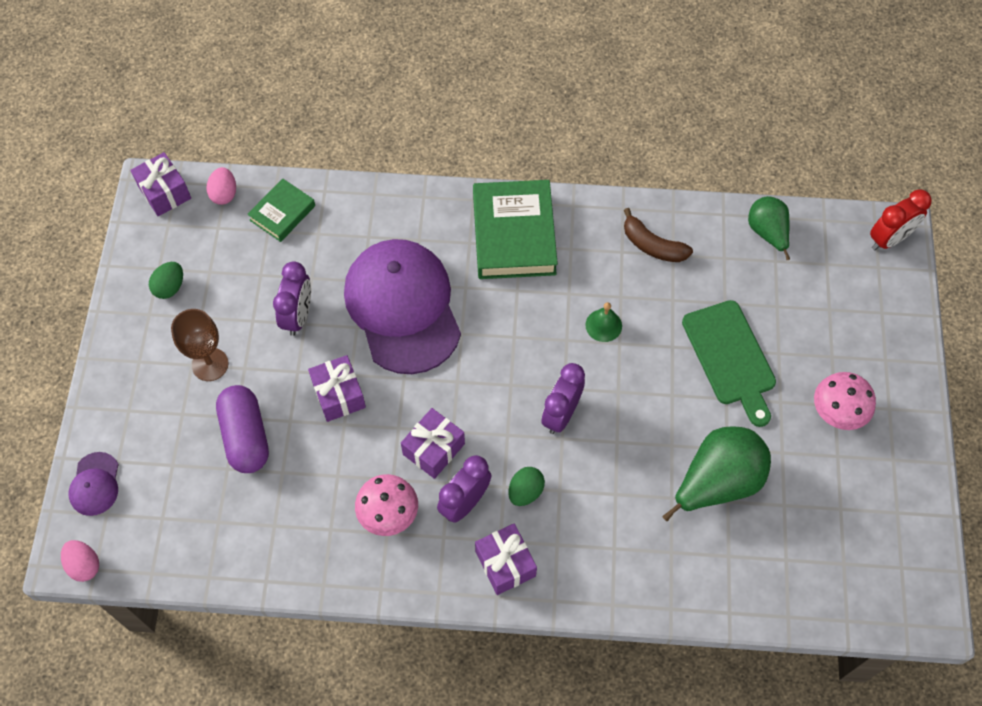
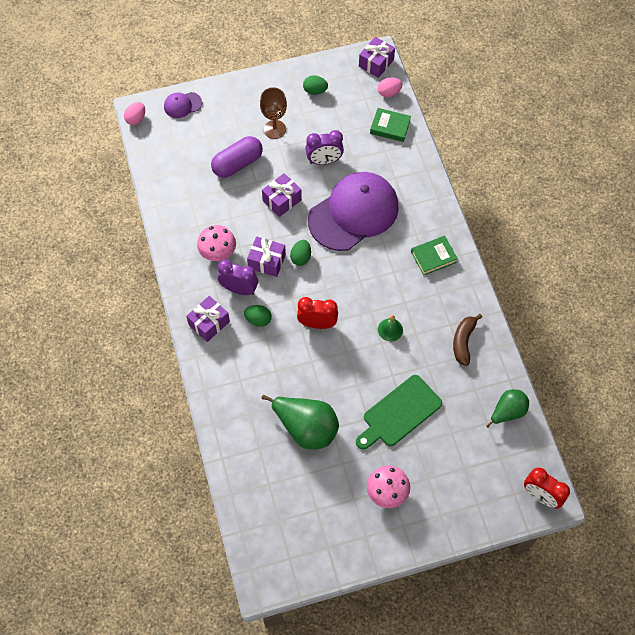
camera: 70 degrees right, 0 degrees up
green book [473,180,558,279] -> green book [411,236,458,276], size x0.55
purple clock [541,363,585,434] -> red clock [297,297,338,329]
none -> green egg [290,240,311,266]

